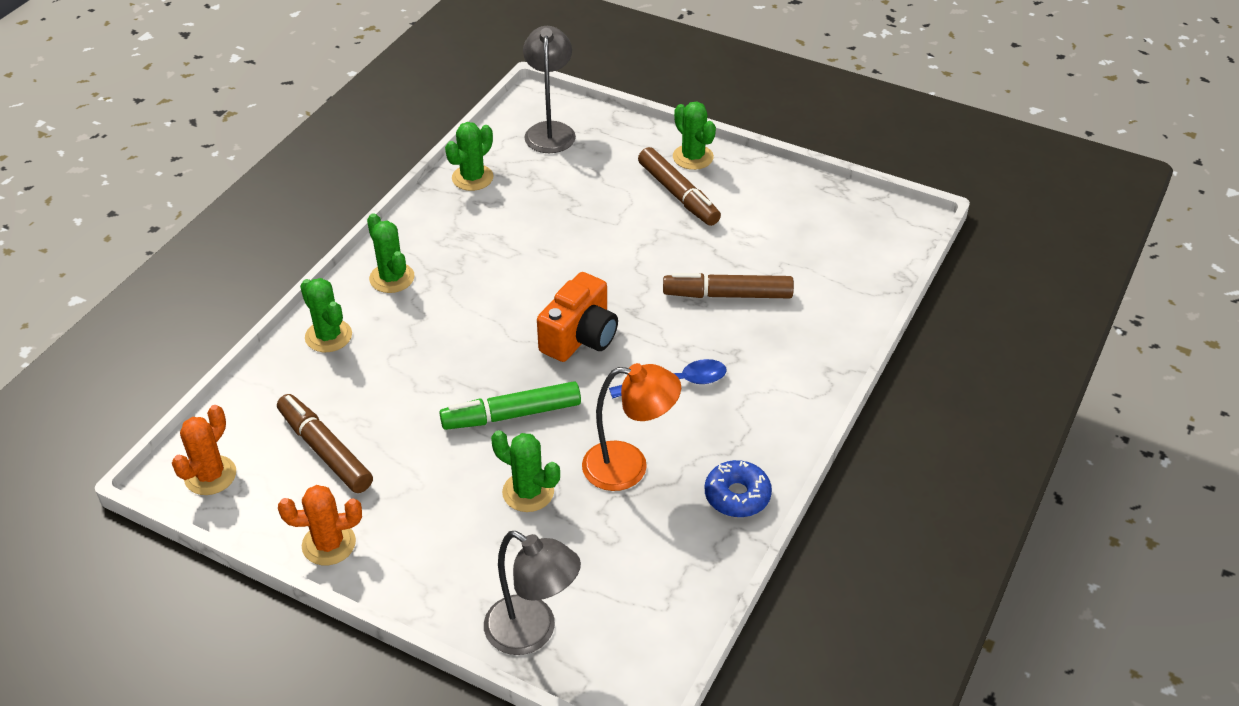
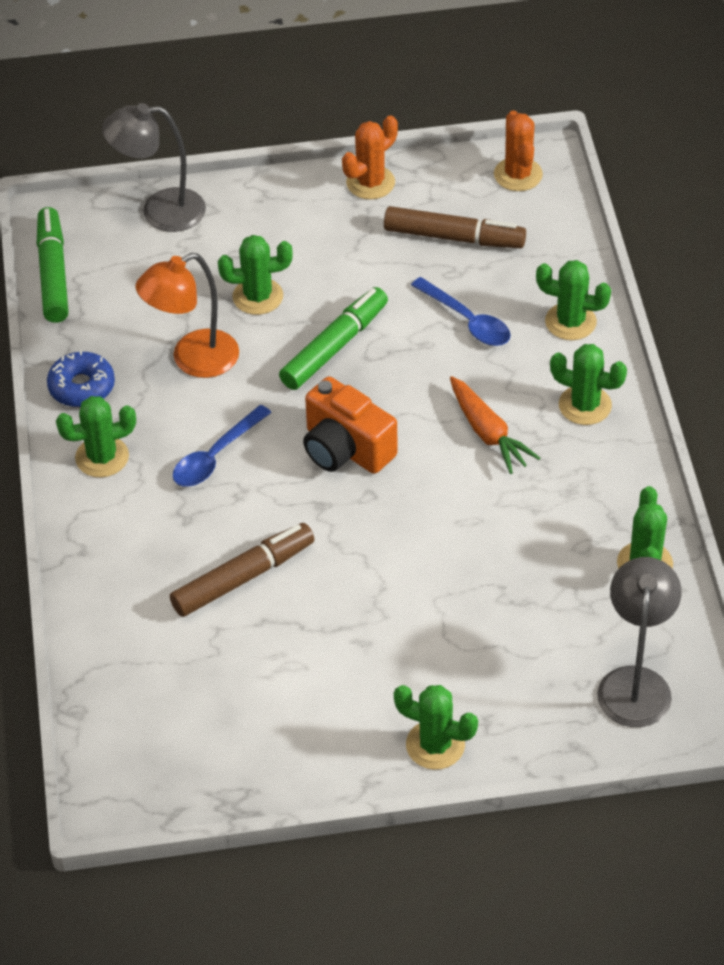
camera: 145 degrees right, 5 degrees up
grey lamp [523,26,576,153] -> grey lamp turned 135 degrees counterclockwise [597,557,682,727]
orange camera [537,272,618,362] -> orange camera turned 45 degrees counterclockwise [303,376,398,474]
brown marker [638,147,721,226] -> none
none -> green marker [37,207,69,323]
none -> green cactus [56,396,136,477]
none -> blue spoon [411,277,511,346]
none -> orange carrot [450,376,540,474]

